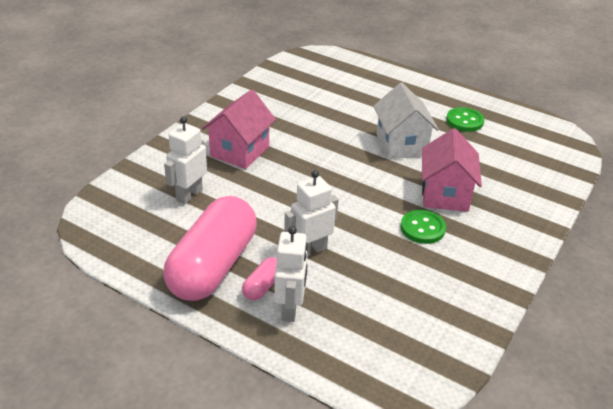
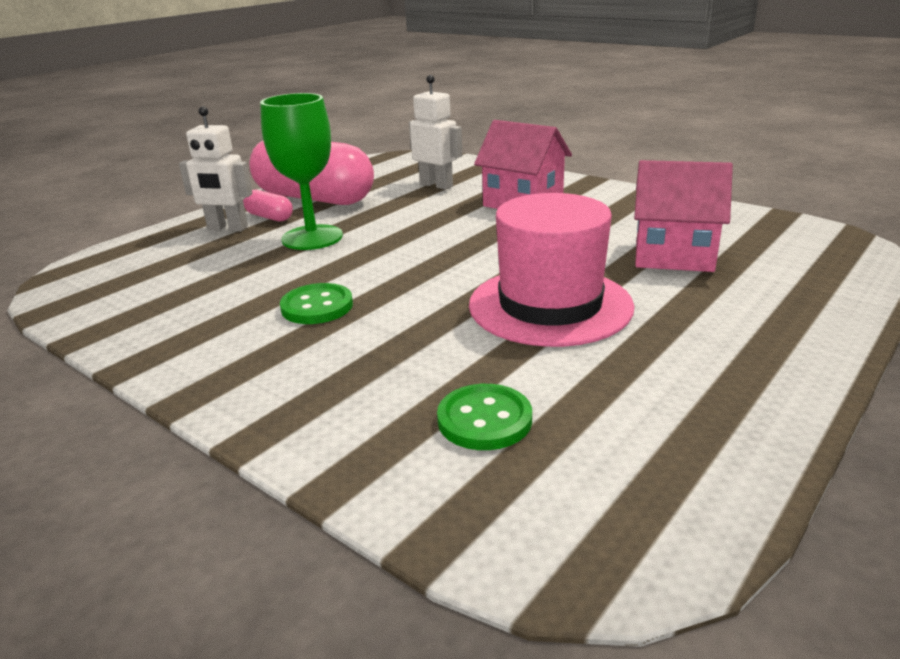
camera: 100 degrees right, 10 degrees down
white robot [284,170,339,257] -> green goblet [260,93,343,250]
white house [373,83,439,159] -> pink hat [469,193,635,347]
pink house [422,128,482,212] -> pink house moved to [634,160,733,272]
green button [446,107,484,132] -> green button moved to [437,384,532,450]

